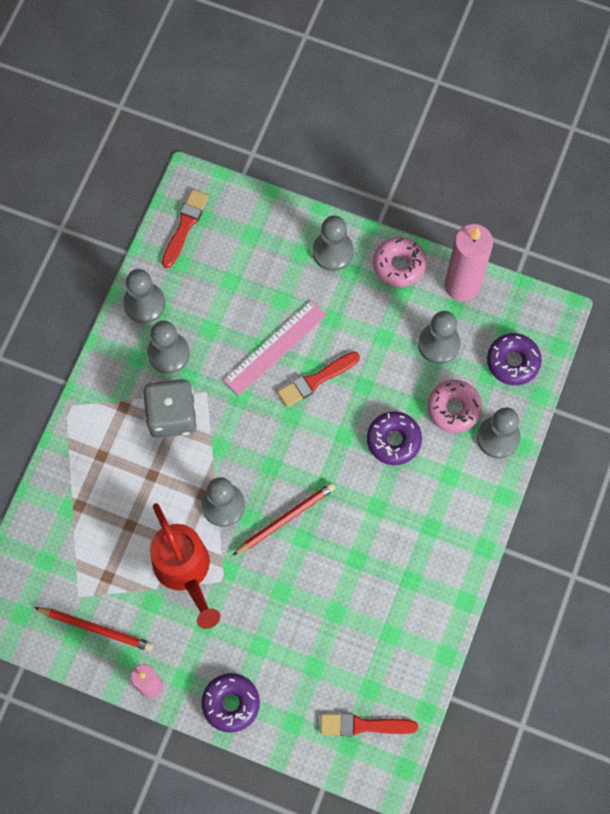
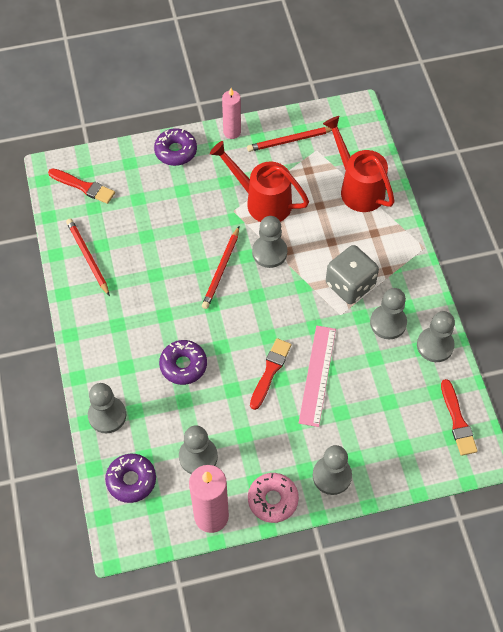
camera: 145 degrees right, 10 degrees down
red brush [321,713,418,736] -> red brush turned 60 degrees clockwise [48,168,115,204]
pink donut [427,380,482,433] -> none
none -> red pencil [66,219,110,296]
none -> red watering can [323,116,395,212]

